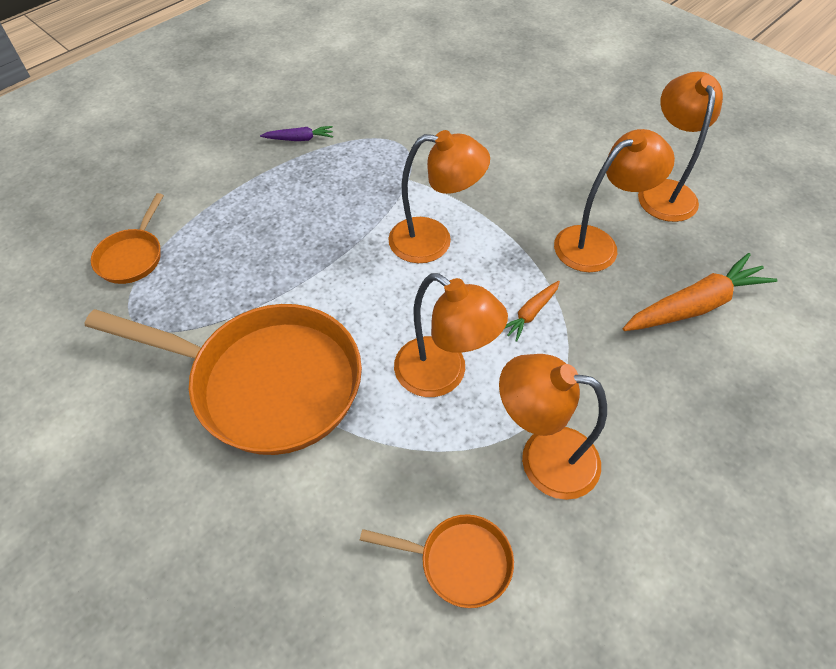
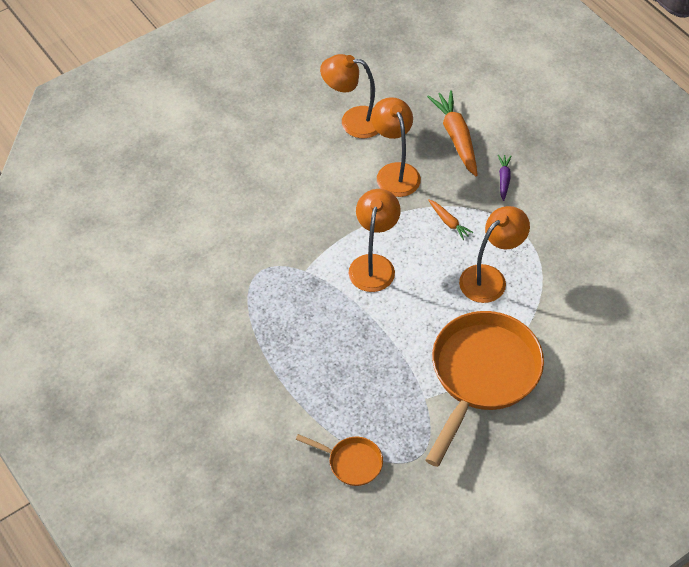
camera: 80 degrees left, 0 degrees up
purple carrot [260,126,333,141] -> purple carrot moved to [498,155,511,201]
orange pan [360,514,514,608] -> none
orange lamp [499,354,607,500] -> none

